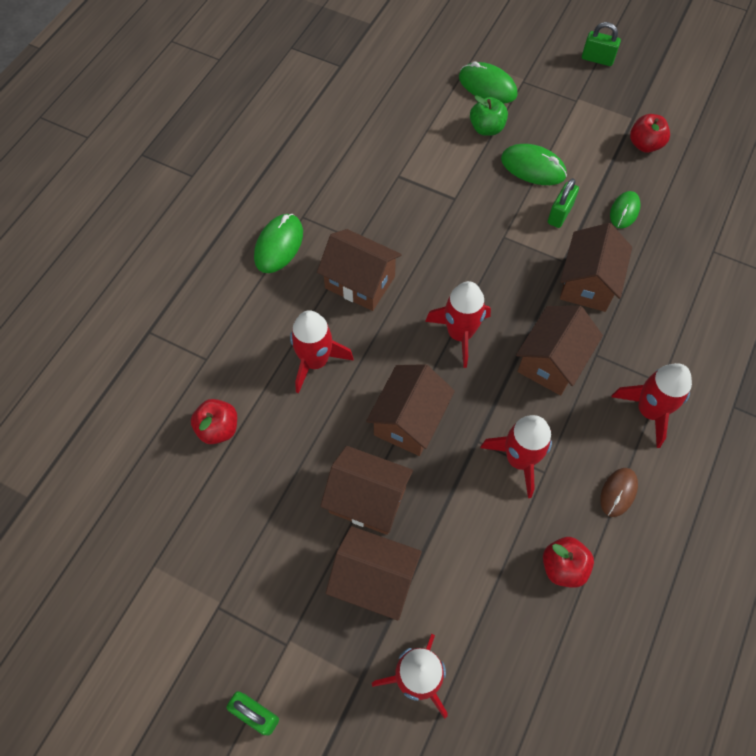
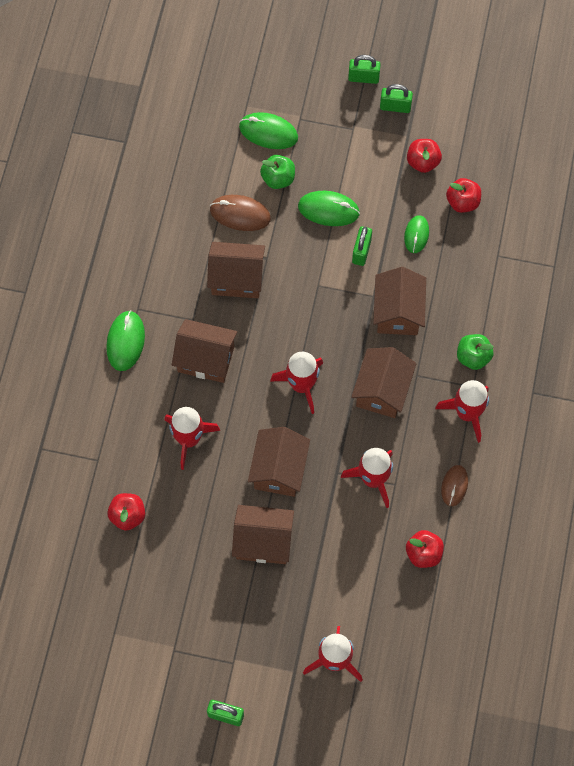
camera: 15 degrees left, 5 degrees up
brown house [326,526,422,621] -> brown house moved to [207,242,265,298]
none -> brown mouse [210,195,271,231]
none -> green padlock [380,84,413,113]
none -> red apple [446,178,481,213]
none -> green apple [457,334,494,370]

